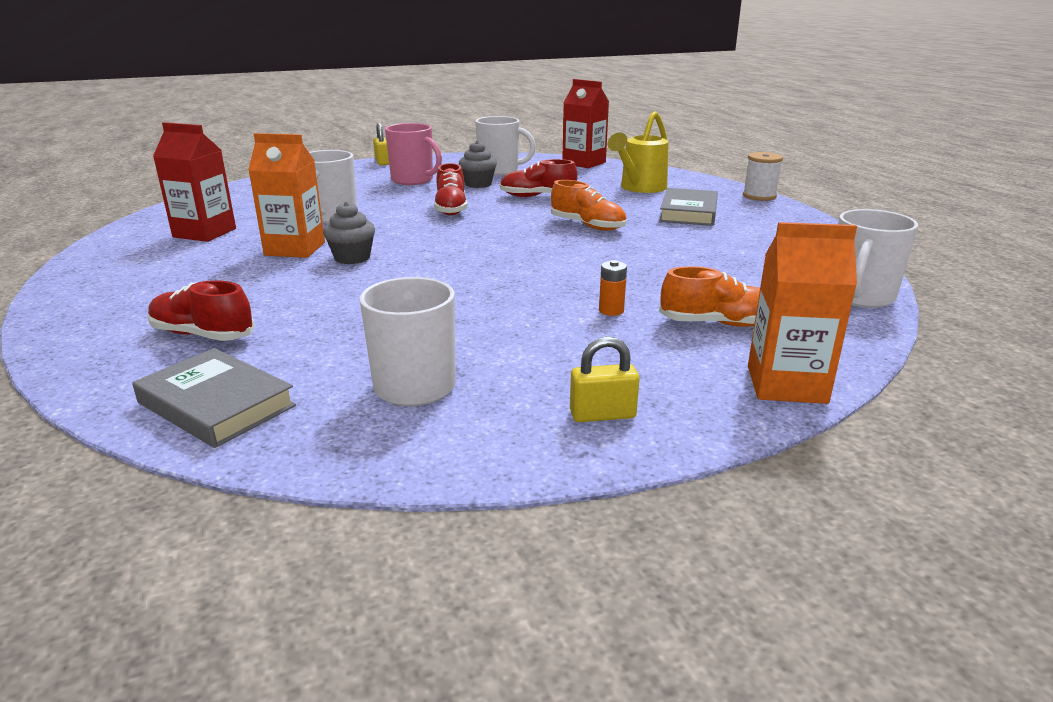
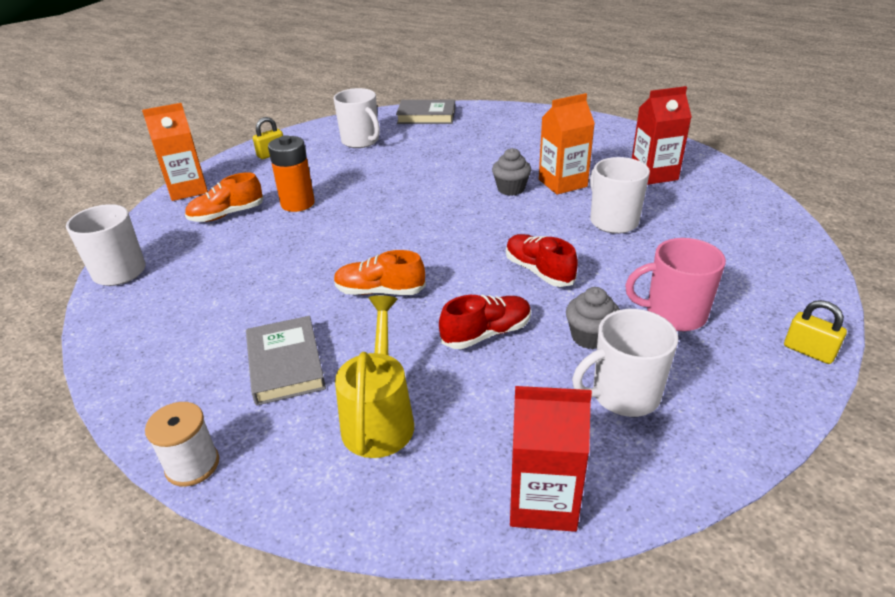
camera: 150 degrees right, 10 degrees up
red shoe [148,280,255,341] -> none
orange battery [599,260,627,316] -> orange battery [268,135,315,212], size x2.04

